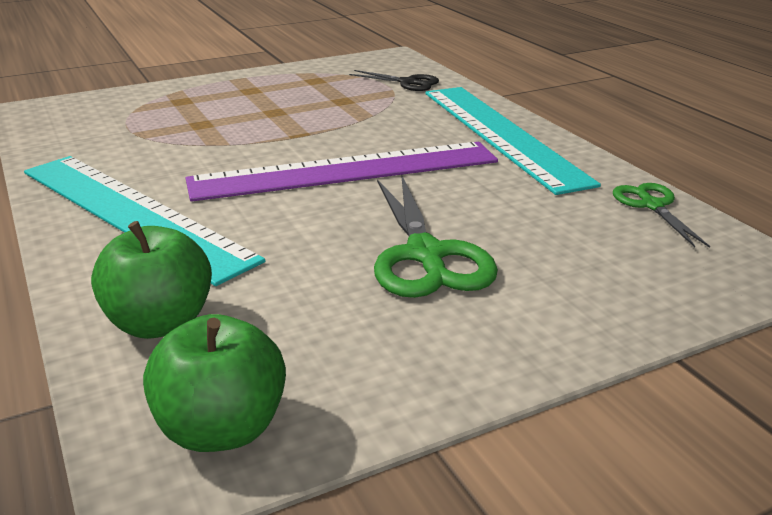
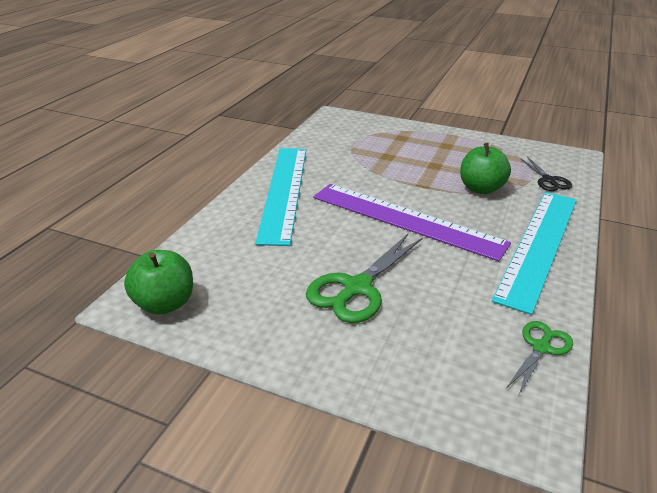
camera: 50 degrees right, 5 degrees up
green apple [91,221,212,339] -> green apple moved to [460,143,511,194]

